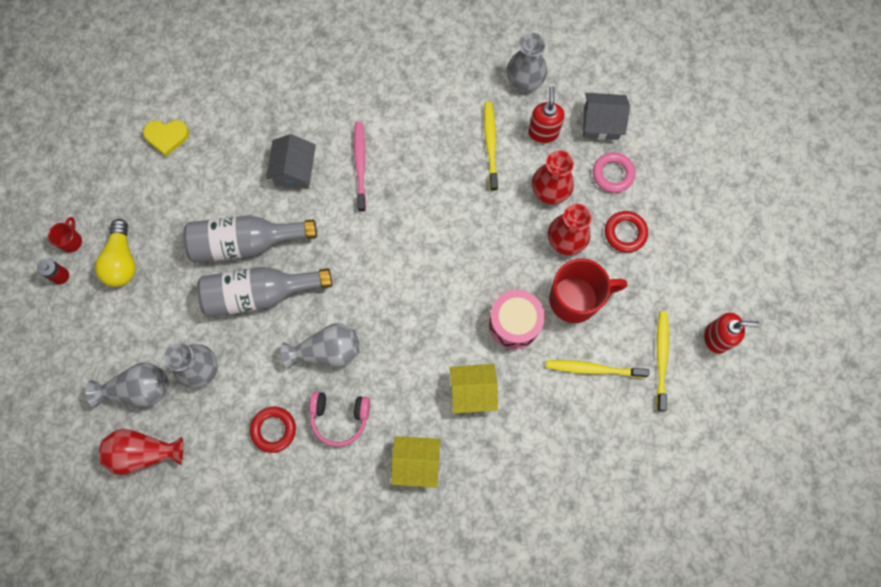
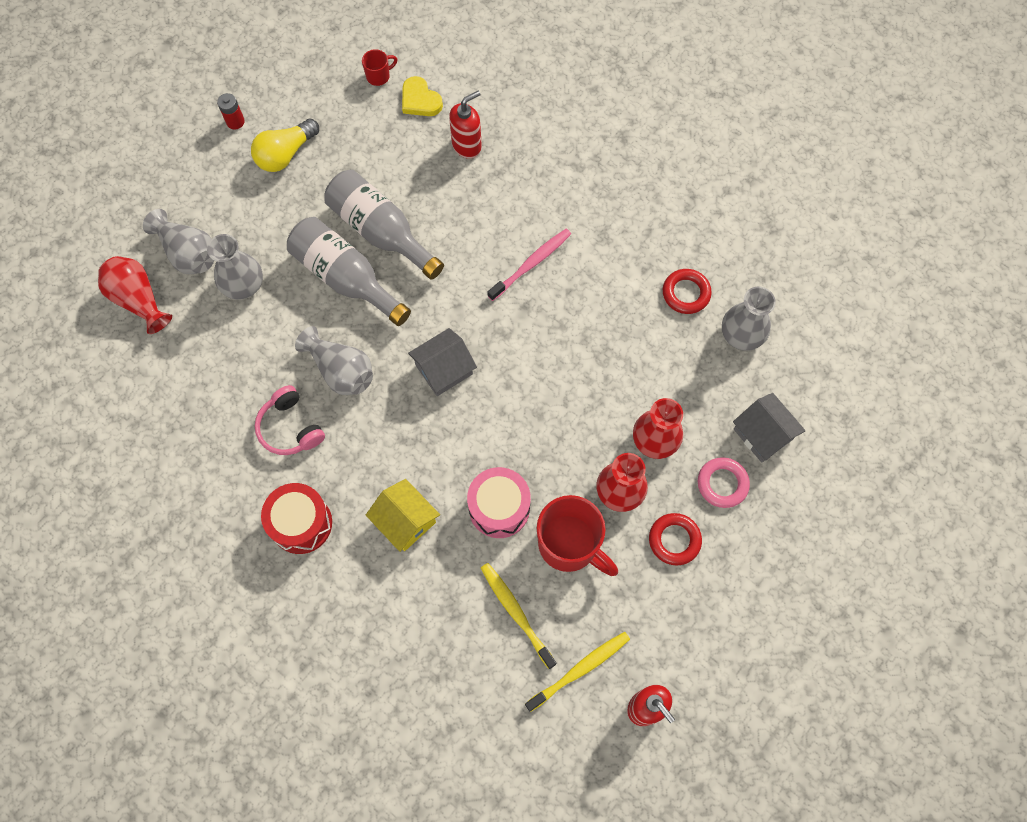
camera: 50 degrees right, 5 degrees down
red mug [48,217,82,253] -> red mug moved to [362,49,397,86]
red ring [250,407,296,453] -> red ring moved to [663,269,712,314]
grey house [266,134,316,189] -> grey house moved to [408,328,477,396]
yellow house [391,436,440,488] -> red drum [261,483,332,554]
yellow toothbrush [484,102,498,191] -> none
red soap dispenser [528,86,565,144] -> red soap dispenser moved to [449,91,482,159]

